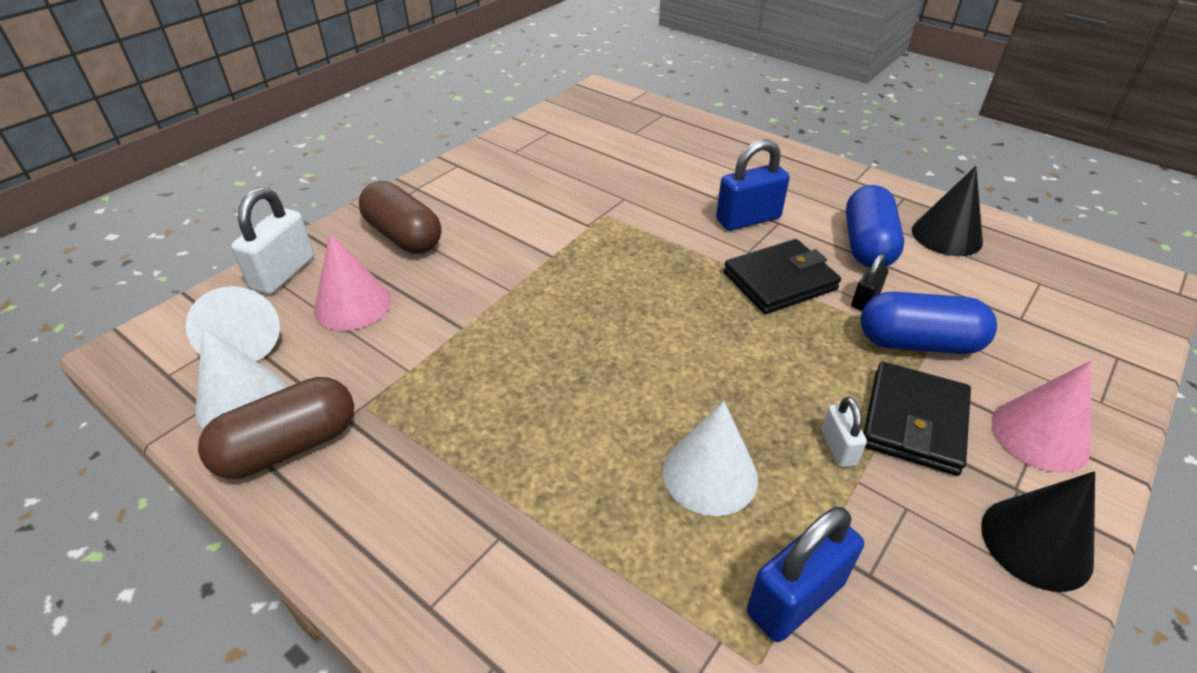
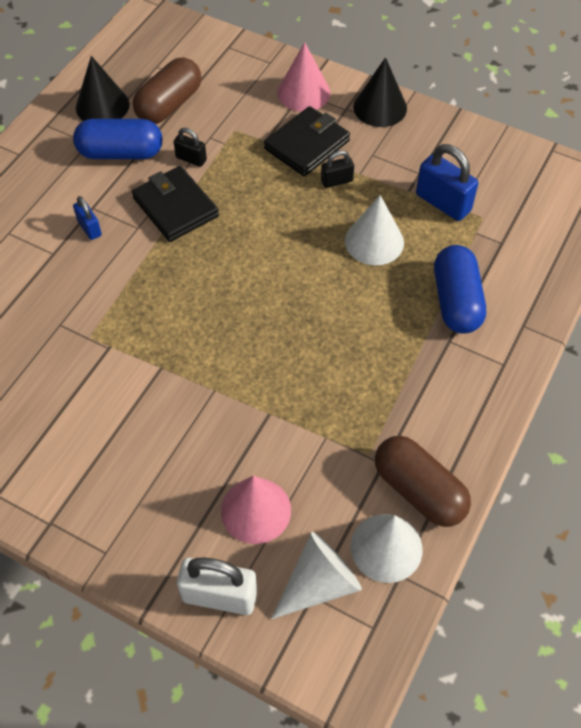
camera: 100 degrees left, 15 degrees up
brown capsule [359,181,441,254] -> brown capsule moved to [133,58,201,124]
blue padlock [716,139,790,231] -> blue padlock [73,196,102,240], size x0.56
white padlock [821,397,867,467] -> black padlock [321,150,354,188]
blue capsule [860,292,997,354] -> blue capsule moved to [434,245,486,334]
black wallet [864,362,971,476] -> black wallet turned 60 degrees counterclockwise [264,106,350,176]

